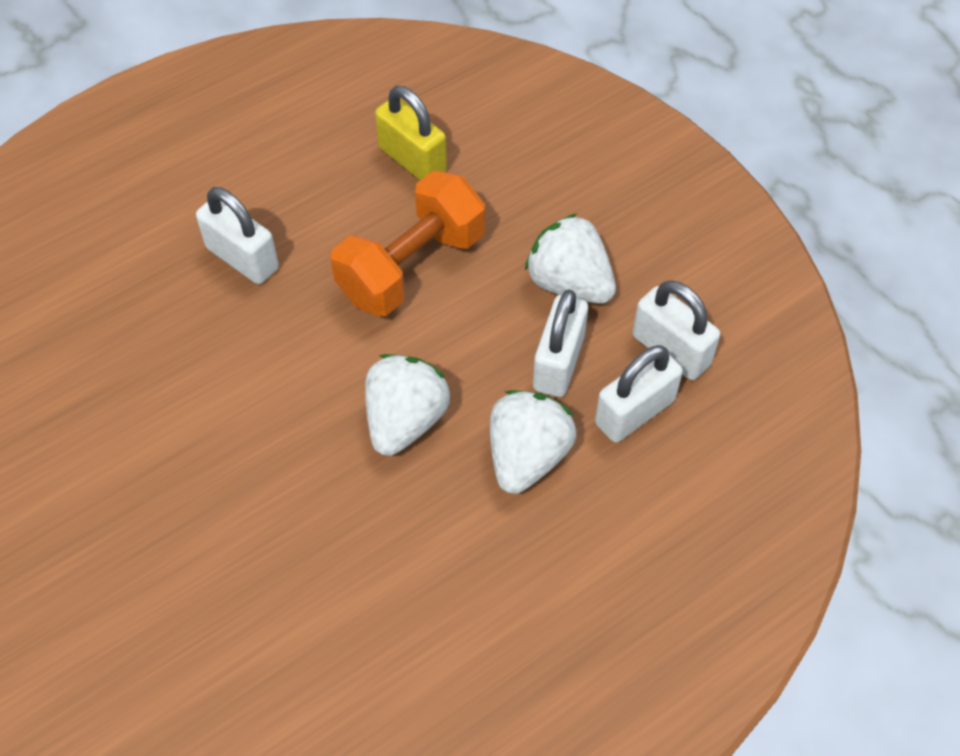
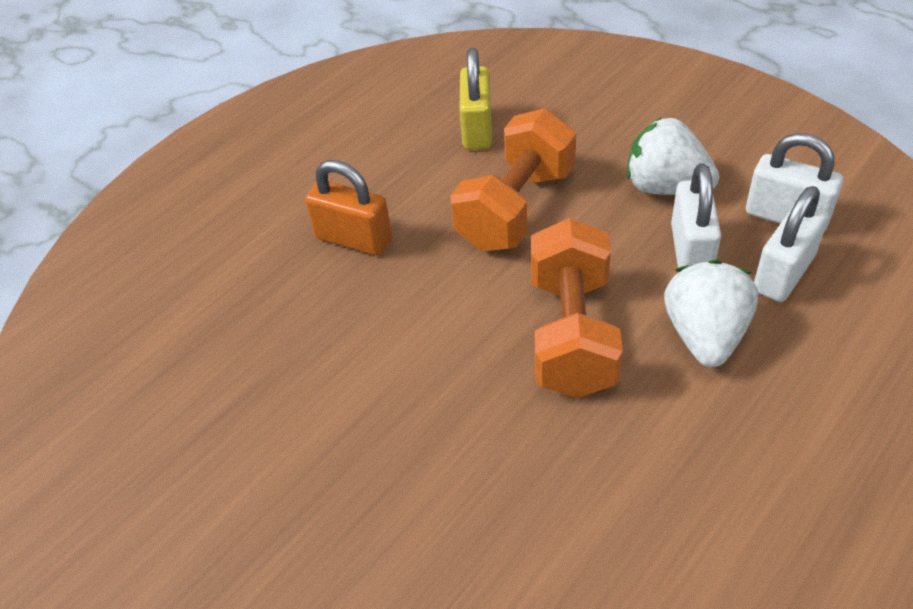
camera: 10 degrees left, 10 degrees down
white padlock [196,187,279,284] -> orange padlock [305,160,392,256]
white strawberry [365,354,450,456] -> orange dumbbell [531,218,623,398]
yellow padlock [375,86,447,180] -> yellow padlock turned 60 degrees clockwise [460,48,492,150]

